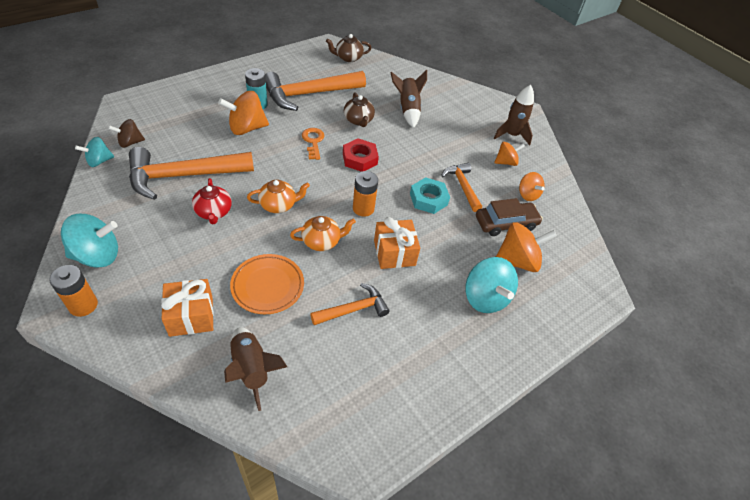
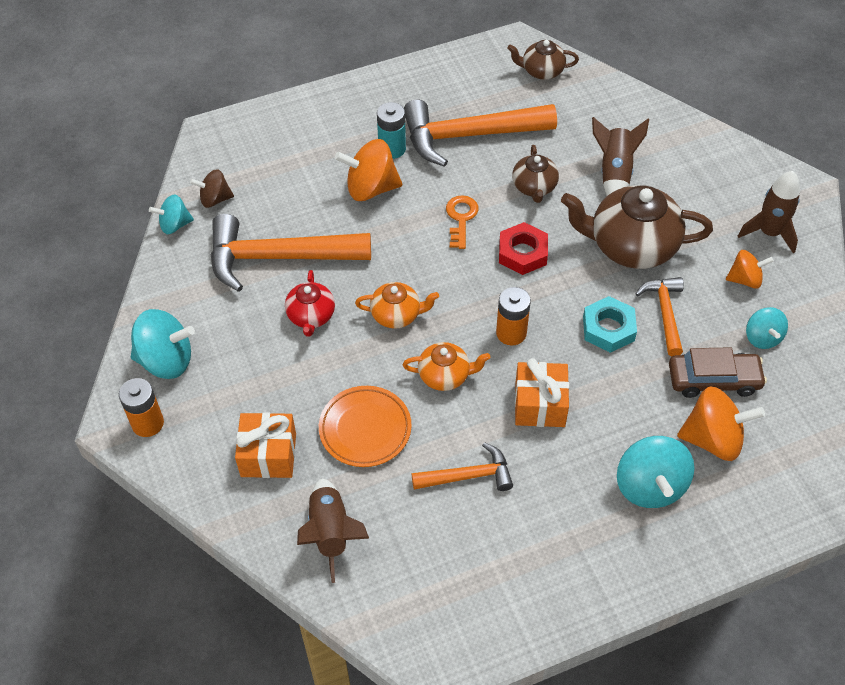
camera: 20 degrees right, 5 degrees up
orange spinning top [519,172,545,201] -> turquoise spinning top [746,307,788,349]
none -> brown teapot [561,185,713,269]

